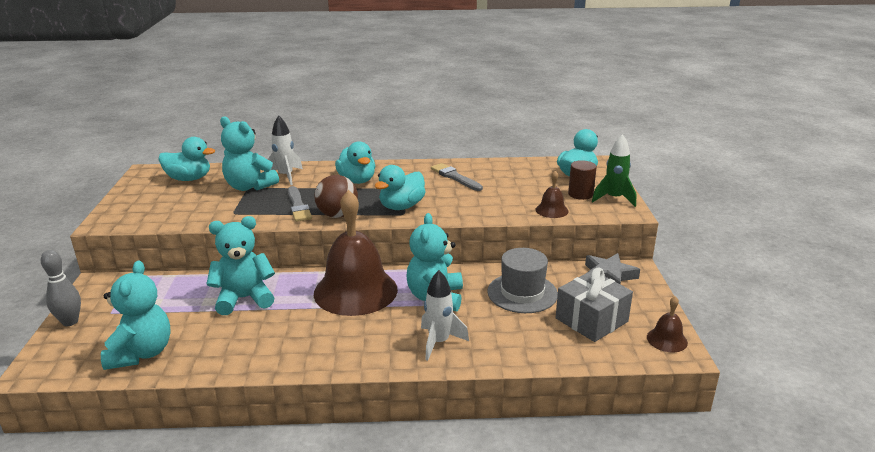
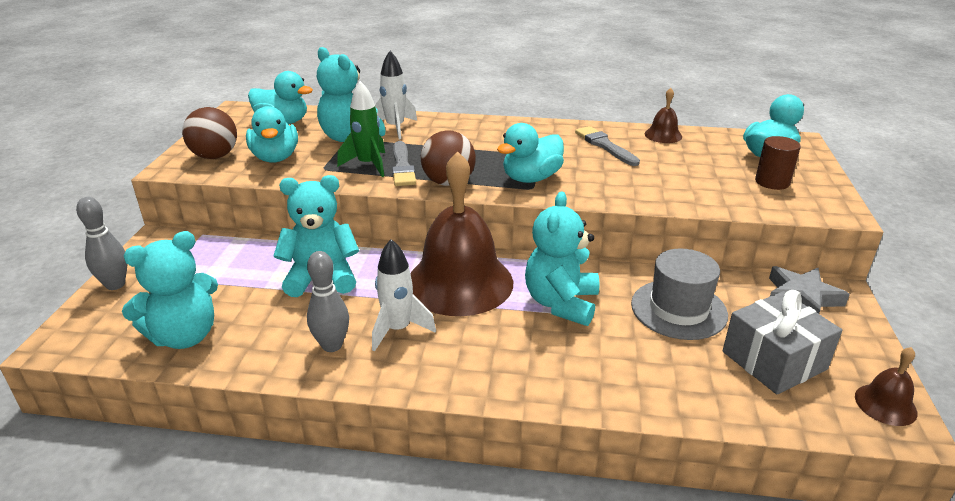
camera: 10 degrees right, 5 degrees up
turquoise teddy bear [101,260,171,370] -> turquoise teddy bear turned 45 degrees clockwise [122,231,218,349]
turquoise duck [335,141,375,184] -> turquoise duck moved to [246,106,298,163]
white rocket [421,270,469,361] -> white rocket moved to [372,239,436,352]
brown bell [536,170,569,218] -> brown bell moved to [645,88,682,143]
green rocket [592,134,636,207] -> green rocket moved to [337,81,385,177]
none -> brown ball [182,107,237,159]
none -> grey bowling pin [307,251,349,352]

